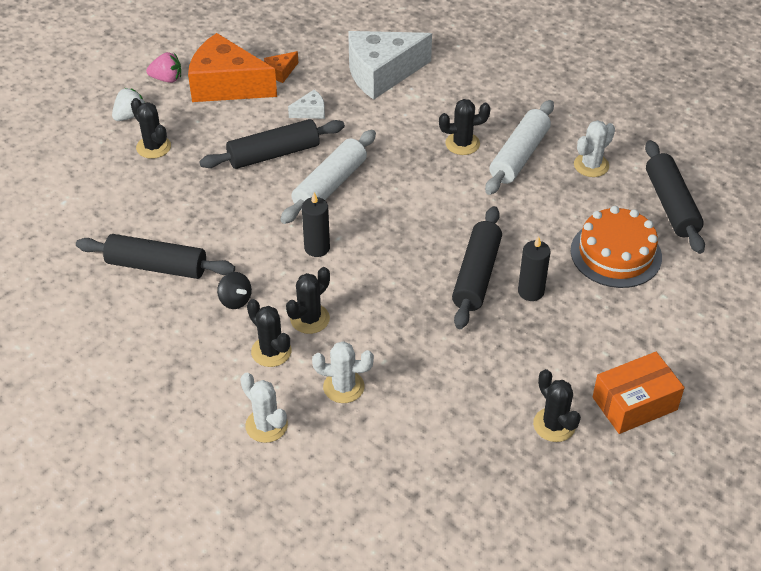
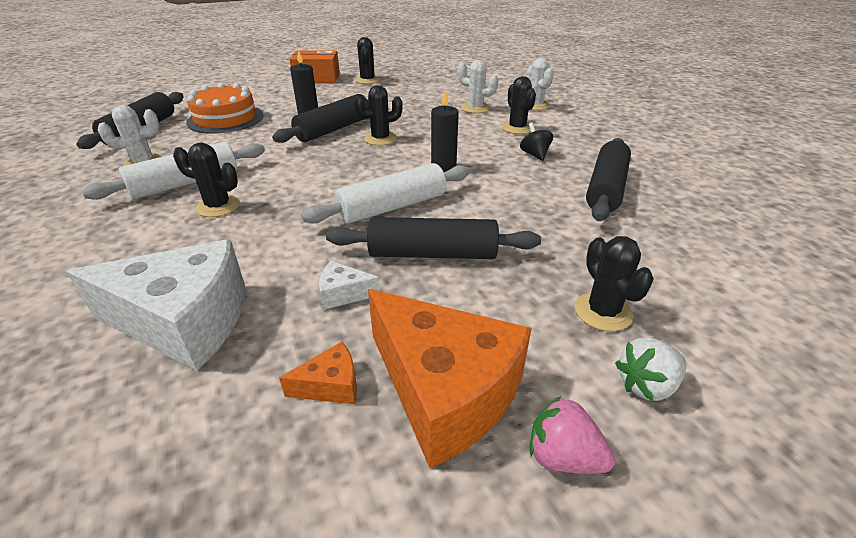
camera: 155 degrees left, 10 degrees down
black rolling pin [76,234,235,279] -> black rolling pin turned 75 degrees clockwise [586,138,631,221]
black cactus [286,267,330,334] -> black cactus moved to [353,85,403,146]

